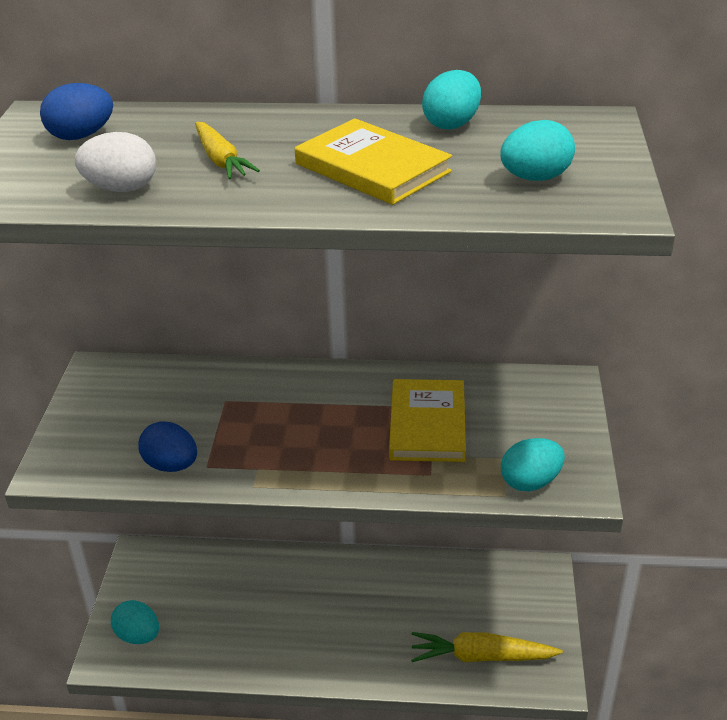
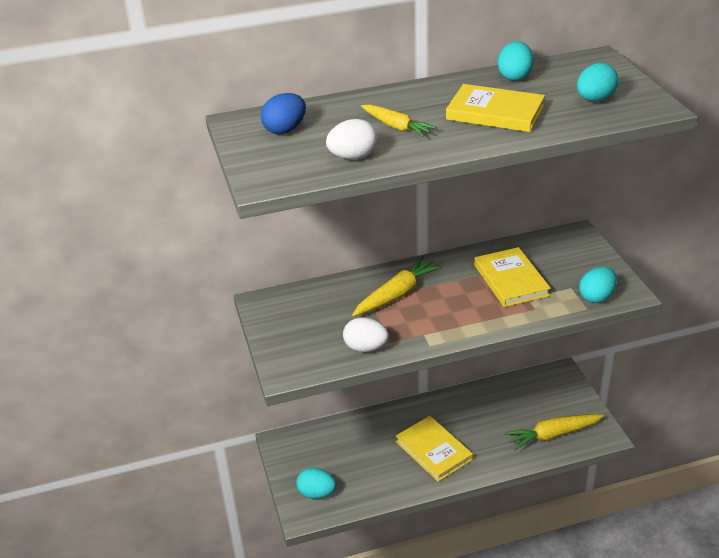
camera: 20 degrees left, 0 degrees up
blue egg [138,421,197,472] -> white egg [343,317,389,352]
none -> yellow carrot [352,256,443,317]
none -> yellow book [396,416,473,482]

